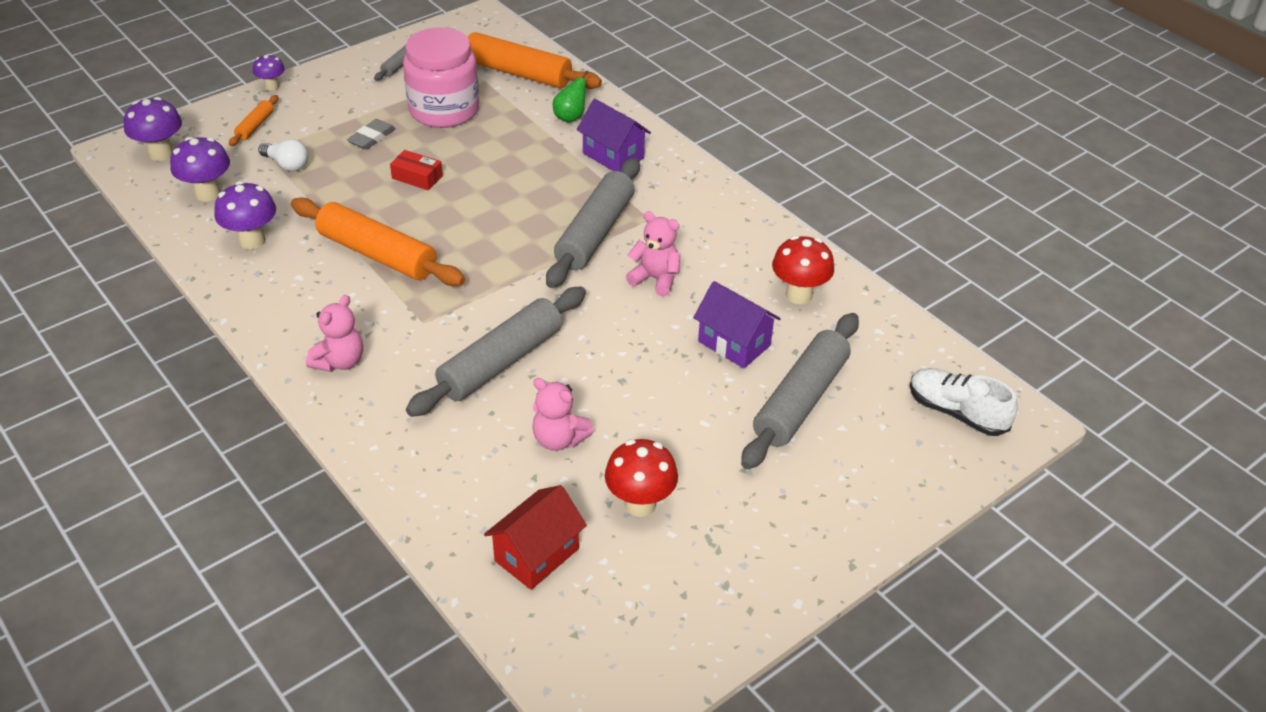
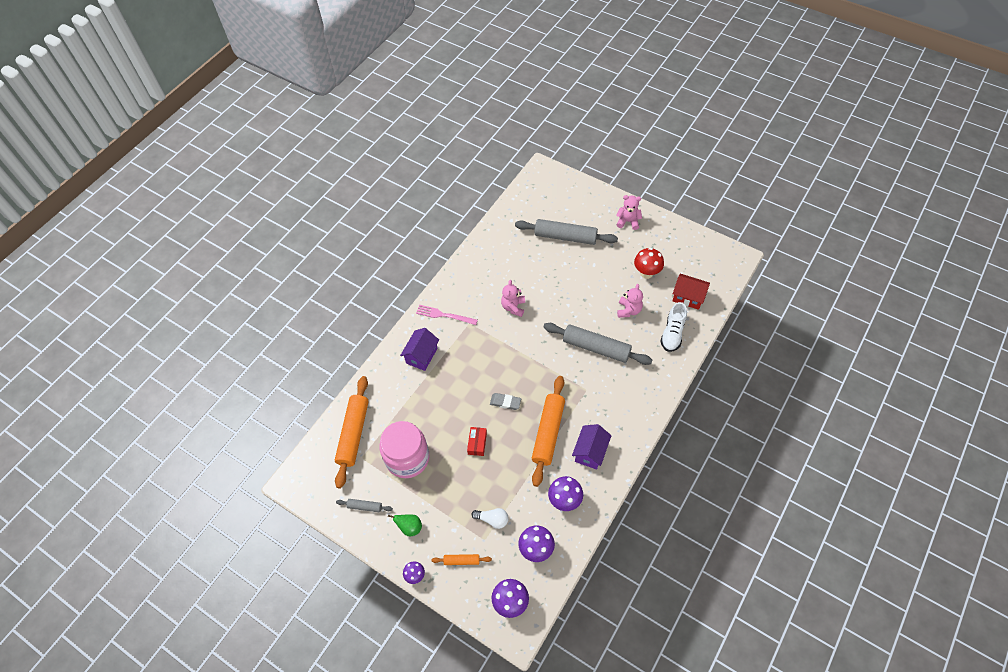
camera: 105 degrees left, 15 degrees up
white light bulb [258,139,308,171] -> white light bulb turned 90 degrees clockwise [471,508,509,529]
pink teddy bear [306,295,363,372] -> pink teddy bear moved to [616,195,642,230]
grey eraser [347,119,396,150] -> grey eraser moved to [490,393,521,410]
grey rolling pin [546,158,640,288] -> none
green pear [553,70,589,123] -> green pear moved to [388,514,422,536]
purple house [693,281,781,368] -> purple house moved to [572,424,611,470]
red mushroom [772,236,834,304] -> none
white shoe [910,368,1018,436] -> white shoe moved to [660,302,687,352]
none -> pink fork [416,305,478,325]

